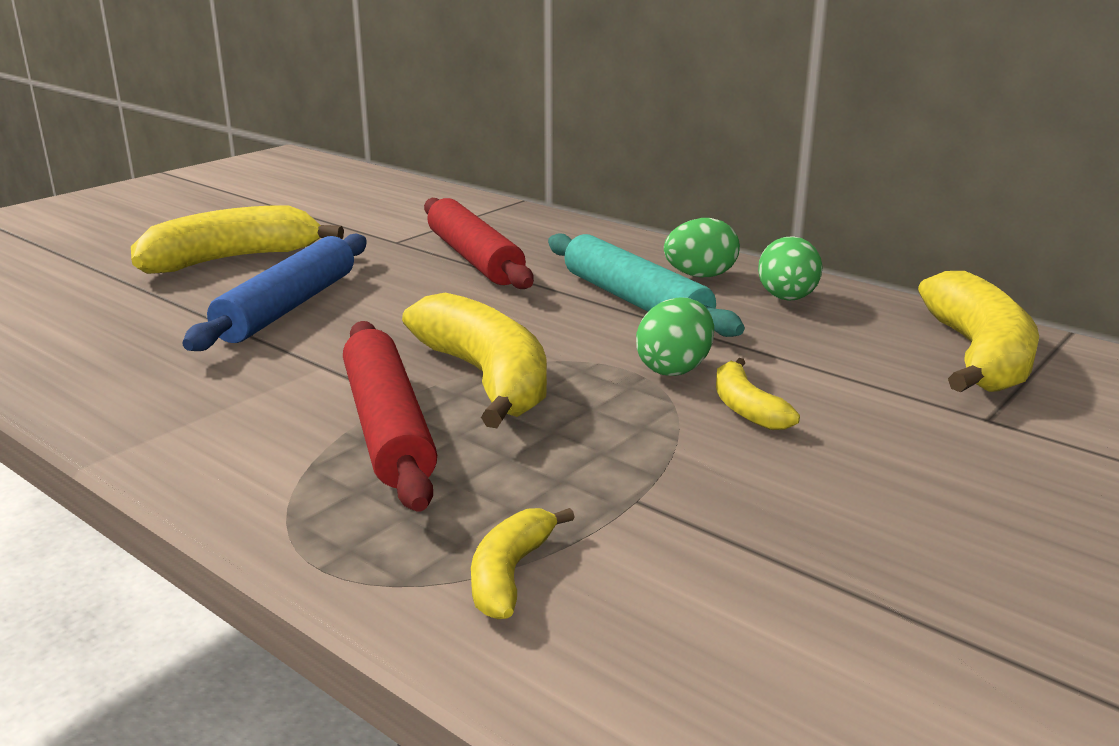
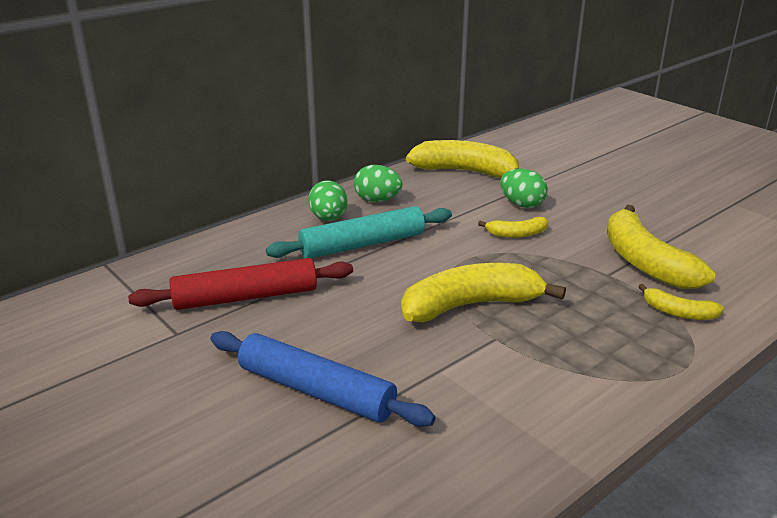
camera: 80 degrees left, 5 degrees up
yellow banana [131,205,344,274] -> yellow banana moved to [607,205,716,289]
red rolling pin [343,321,437,512] -> none
green egg [636,297,714,376] -> green egg moved to [500,169,548,208]

